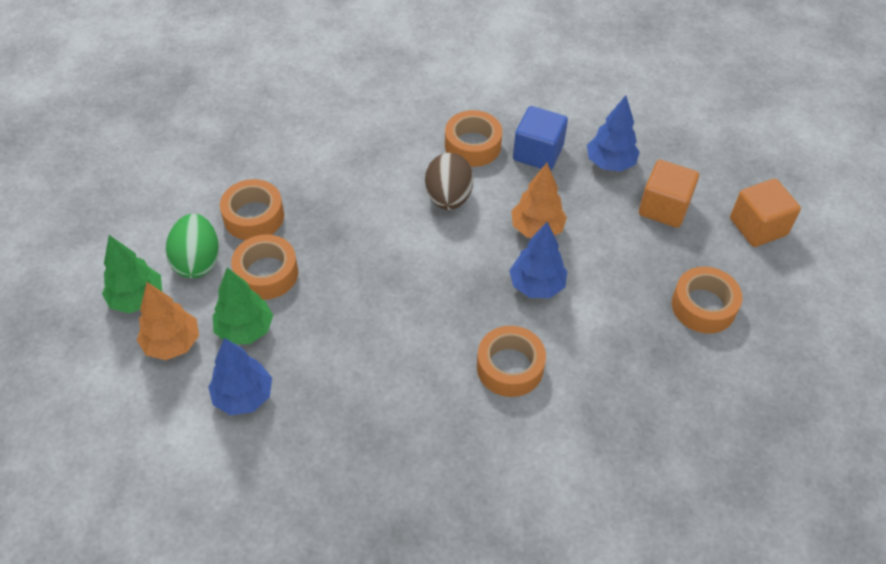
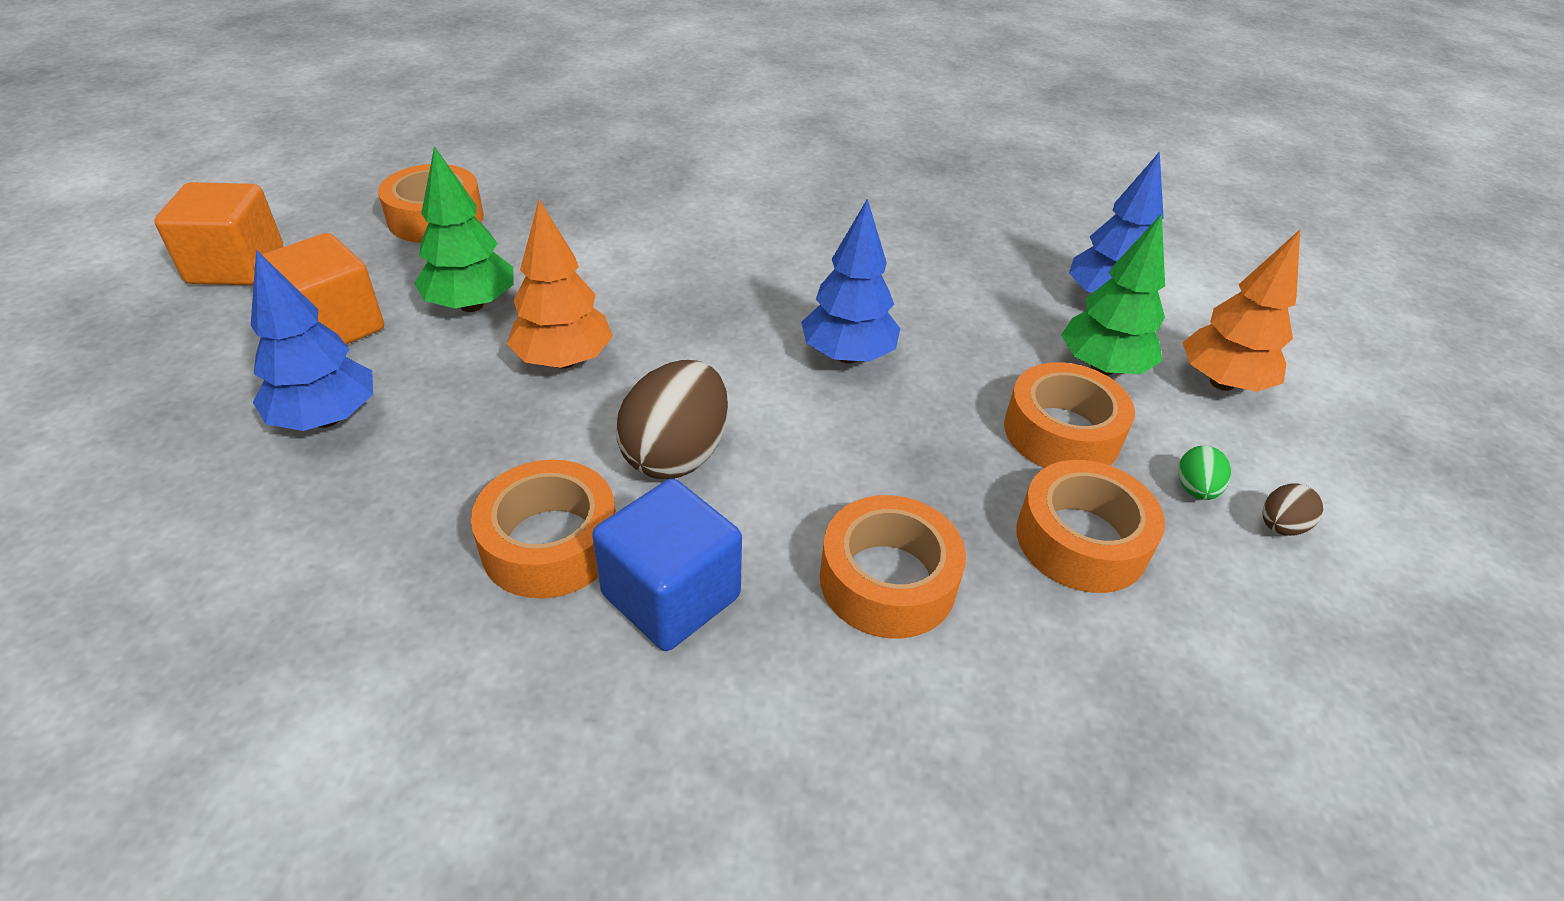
camera: 160 degrees left, 10 degrees down
green tree [102,235,162,313] -> green tree moved to [414,146,513,312]
green egg [166,214,219,278] -> green egg [1178,445,1231,500], size x0.48
orange tape [477,326,546,397] -> orange tape moved to [820,495,966,639]
blue tree [509,222,568,298] -> blue tree moved to [801,199,900,364]
blue cube [513,106,568,170] -> blue cube moved to [592,479,742,651]
none -> brown egg [1262,483,1323,536]

